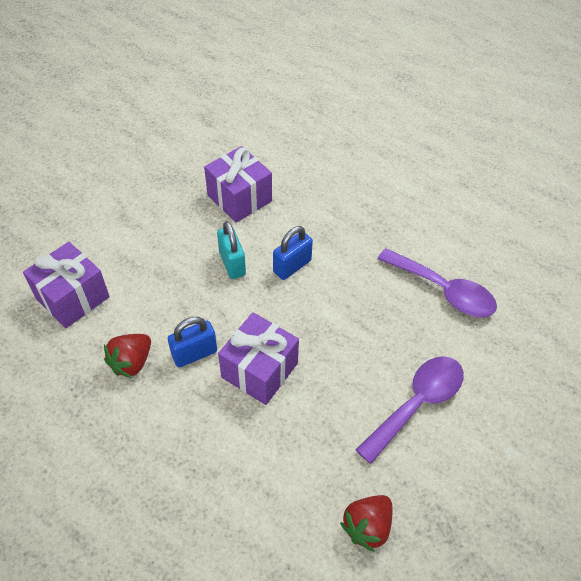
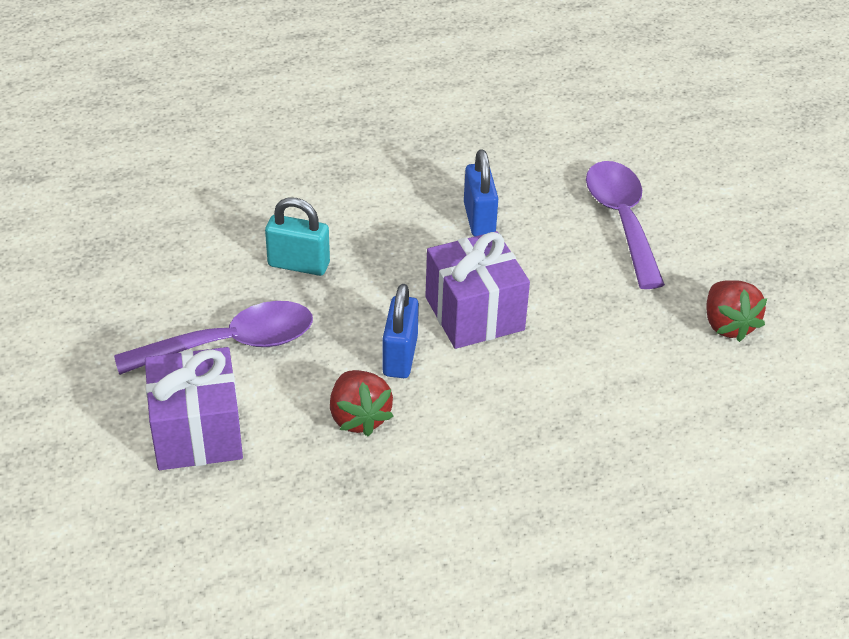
camera: 55 degrees left, 10 degrees down
purple gift [204,146,272,223] -> none
blue padlock [273,226,313,280] -> blue padlock moved to [464,149,498,236]
purple spoon [378,248,497,317] -> purple spoon moved to [114,301,313,375]

